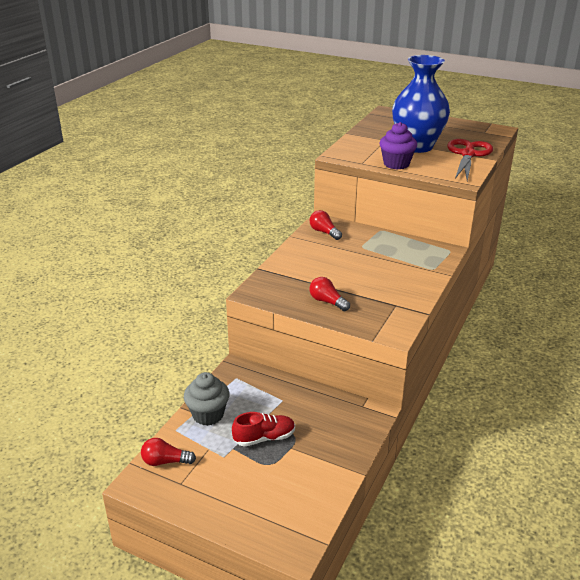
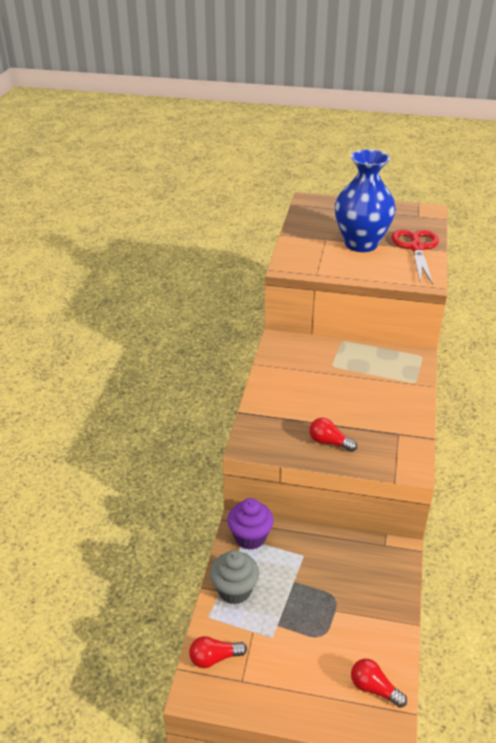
camera: 15 degrees left, 5 degrees up
red shoe [232,412,295,447] -> none
red light bulb [309,210,342,240] -> red light bulb moved to [351,659,407,708]
purple cupcake [380,122,417,170] -> purple cupcake moved to [227,498,273,550]

